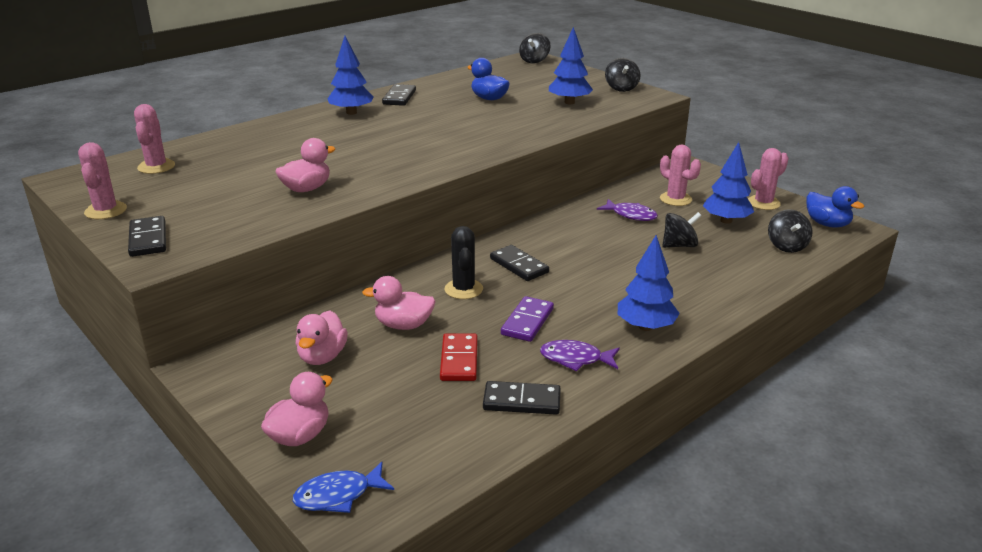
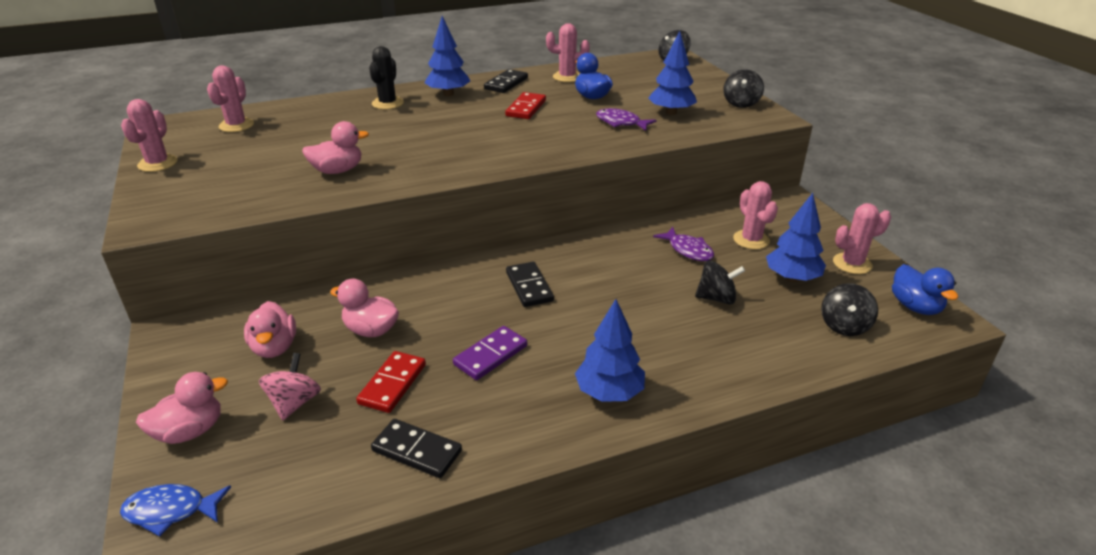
camera: 20 degrees right, 5 degrees up
black domino [128,216,166,257] -> none
pink duck [296,310,348,365] -> pink duck turned 45 degrees counterclockwise [244,301,296,358]
black cactus [444,226,483,299] -> black cactus moved to [369,46,404,110]
purple fish [540,340,620,371] -> purple fish moved to [596,108,657,131]
none -> pink spinning top [259,353,321,420]
none -> red domino [505,92,546,119]
none -> pink cactus [546,23,590,82]

